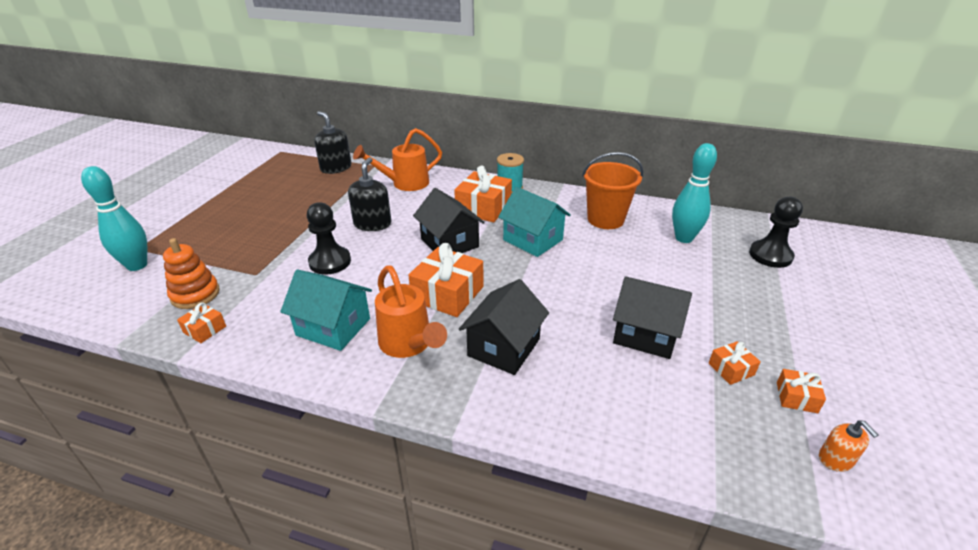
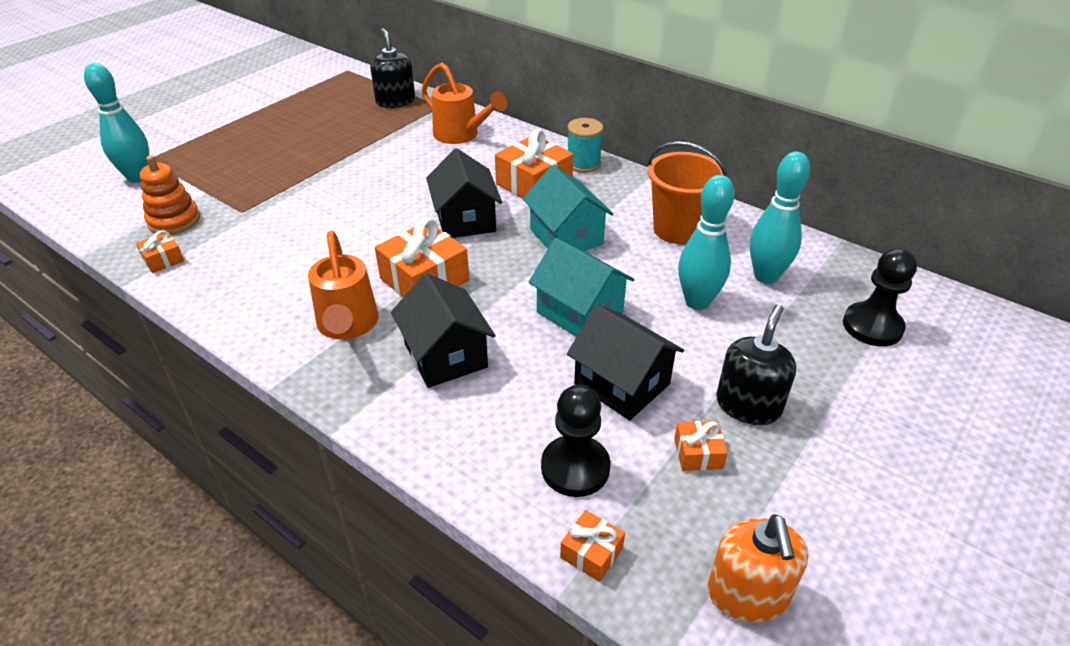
camera: 20 degrees right, 5 degrees up
turquoise house [280,269,372,351] -> turquoise house moved to [528,238,635,337]
black pawn [307,202,351,275] -> black pawn moved to [541,385,611,497]
black soap dispenser [348,157,391,231] -> black soap dispenser moved to [716,304,796,425]
orange watering can [353,128,442,191] -> orange watering can turned 135 degrees counterclockwise [421,63,507,144]
black house [459,279,549,375] -> black house turned 75 degrees counterclockwise [391,273,496,388]
orange gift [777,369,826,413] -> orange gift moved to [560,510,625,582]
orange soap dispenser [819,420,878,472] -> orange soap dispenser [708,514,808,623], size x1.73
none -> turquoise bowling pin [678,175,735,310]

